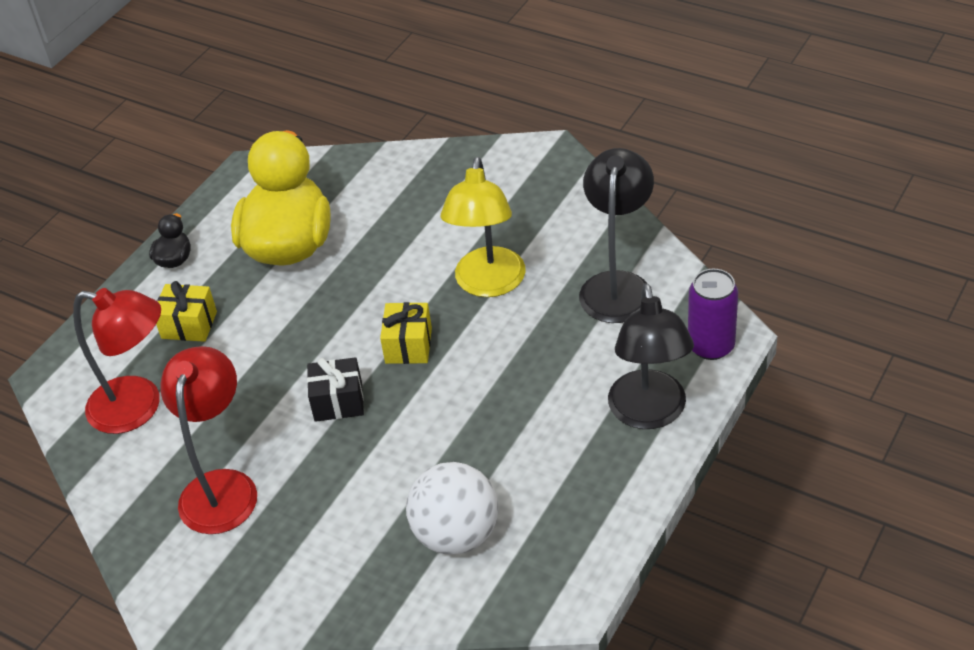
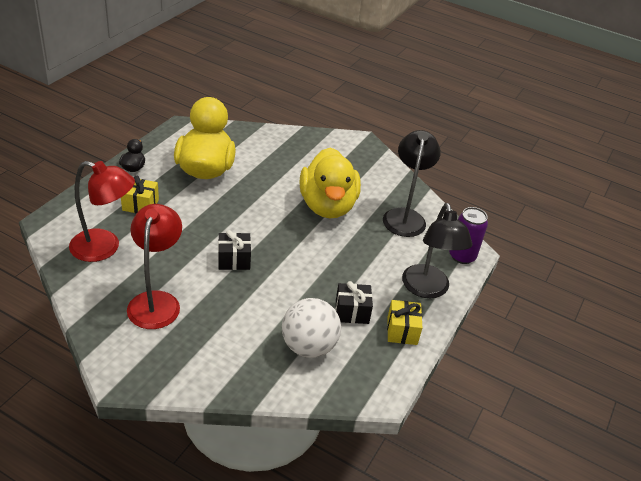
camera: 10 degrees left, 5 degrees down
yellow gift [380,302,432,364] -> yellow gift moved to [387,300,422,345]
yellow lamp [441,157,526,297] -> yellow duck [299,147,361,218]
none -> black gift [336,281,373,324]

